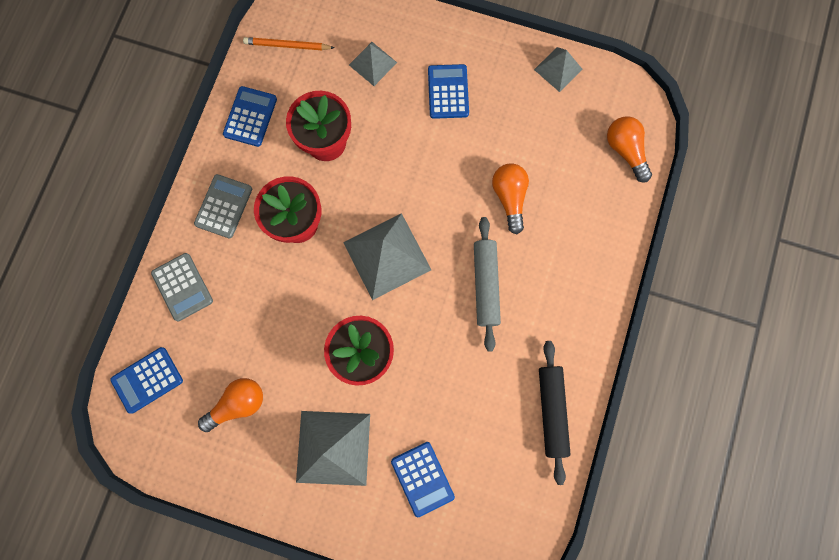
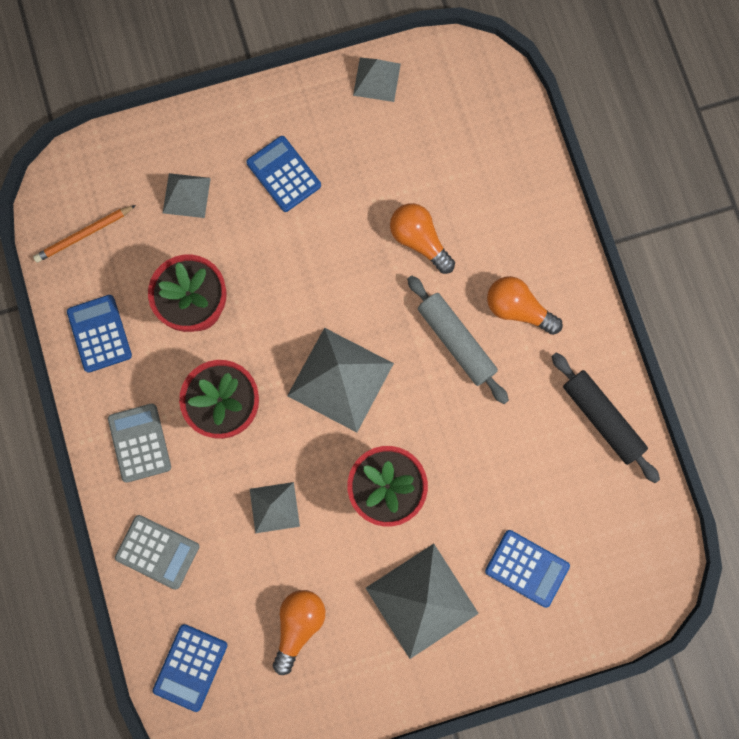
camera: 35 degrees left, 0 degrees up
orange light bulb [607,116,652,182] -> orange light bulb moved to [487,276,563,335]
none -> grey pyramid [250,482,300,533]

